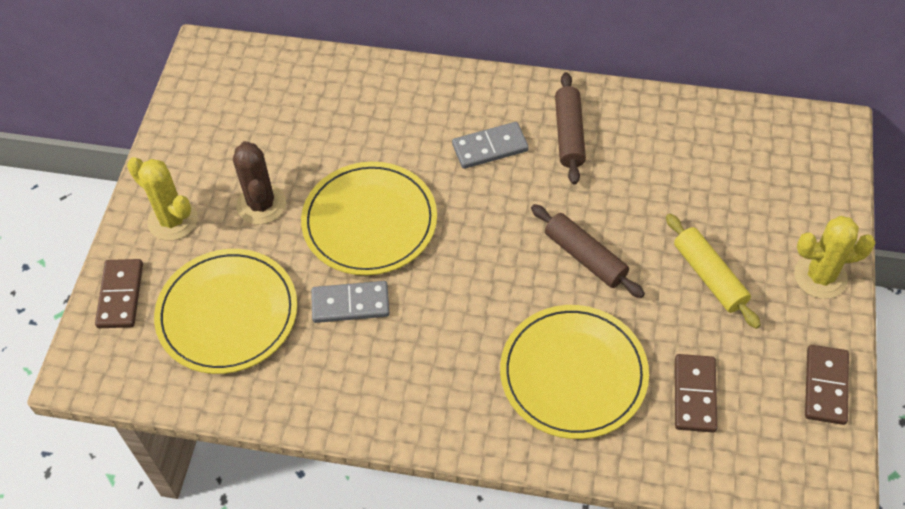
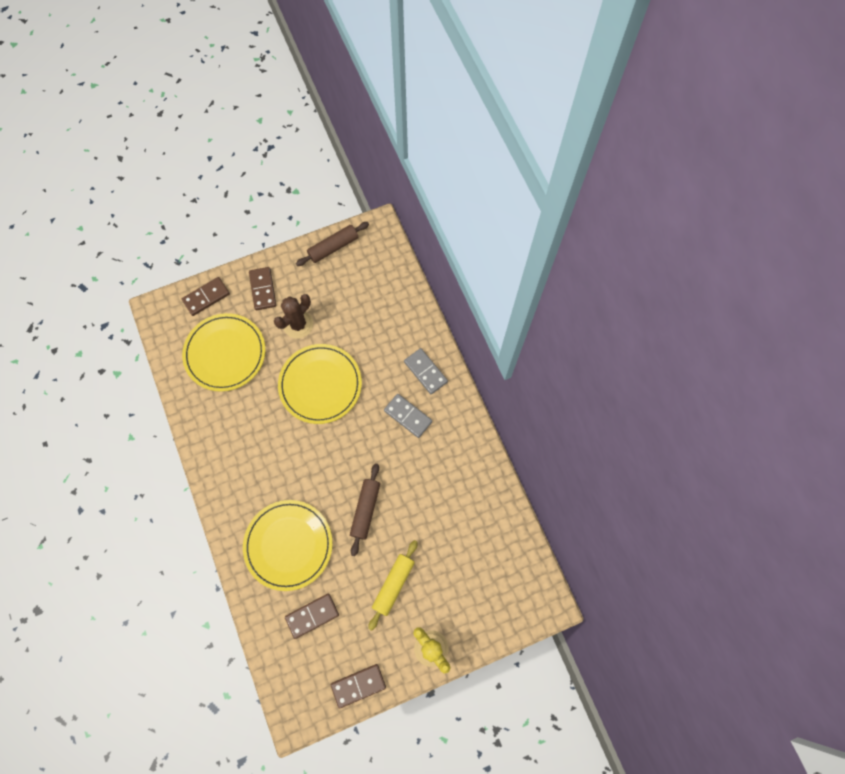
camera: 55 degrees right, 15 degrees up
yellow cactus [127,157,198,241] -> brown domino [249,267,276,310]
grey domino [311,281,389,323] -> grey domino moved to [404,348,448,394]
brown rolling pin [555,72,586,185] -> brown rolling pin moved to [296,222,369,266]

